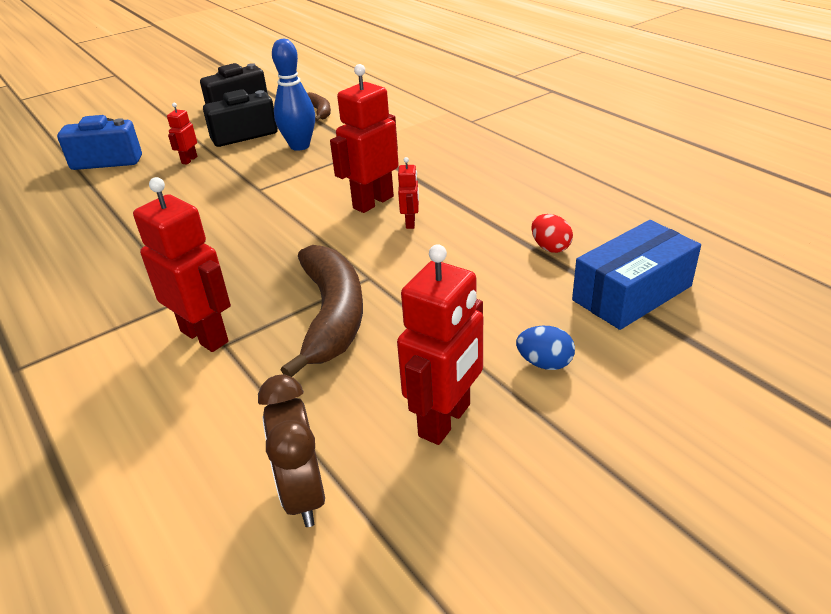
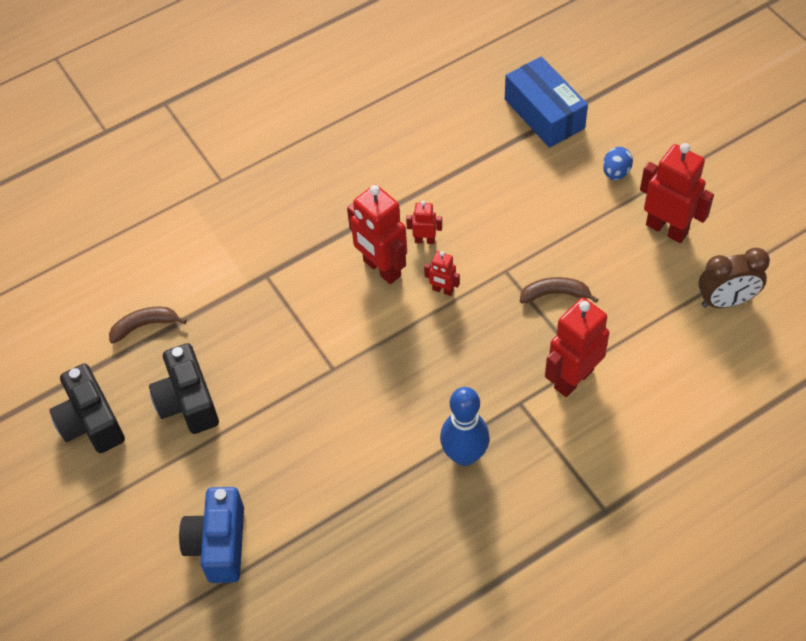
camera: 85 degrees left, 20 degrees up
red robot [167,103,197,165] -> red robot moved to [424,251,460,296]
blue bowling pin [272,39,315,151] -> blue bowling pin moved to [440,387,490,466]
brown banana [281,245,363,377] -> brown banana [520,277,599,303], size x0.51
red egg [531,214,573,253] -> none

